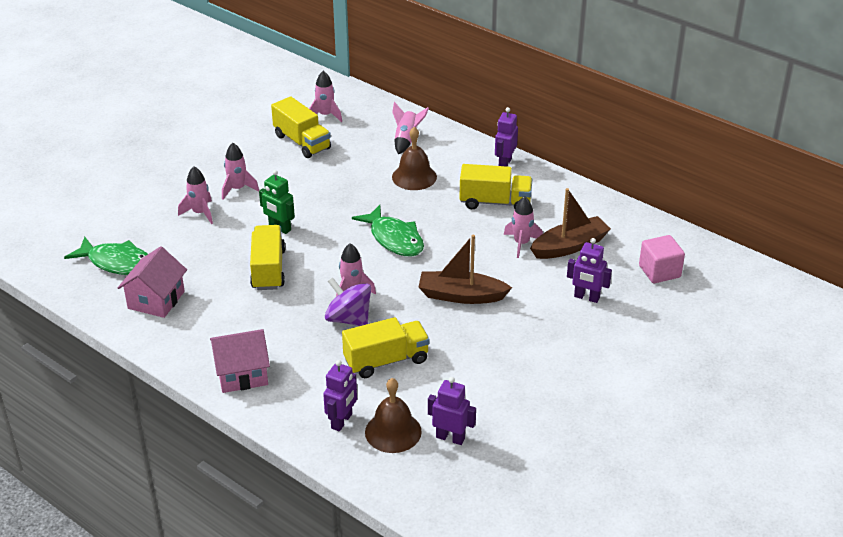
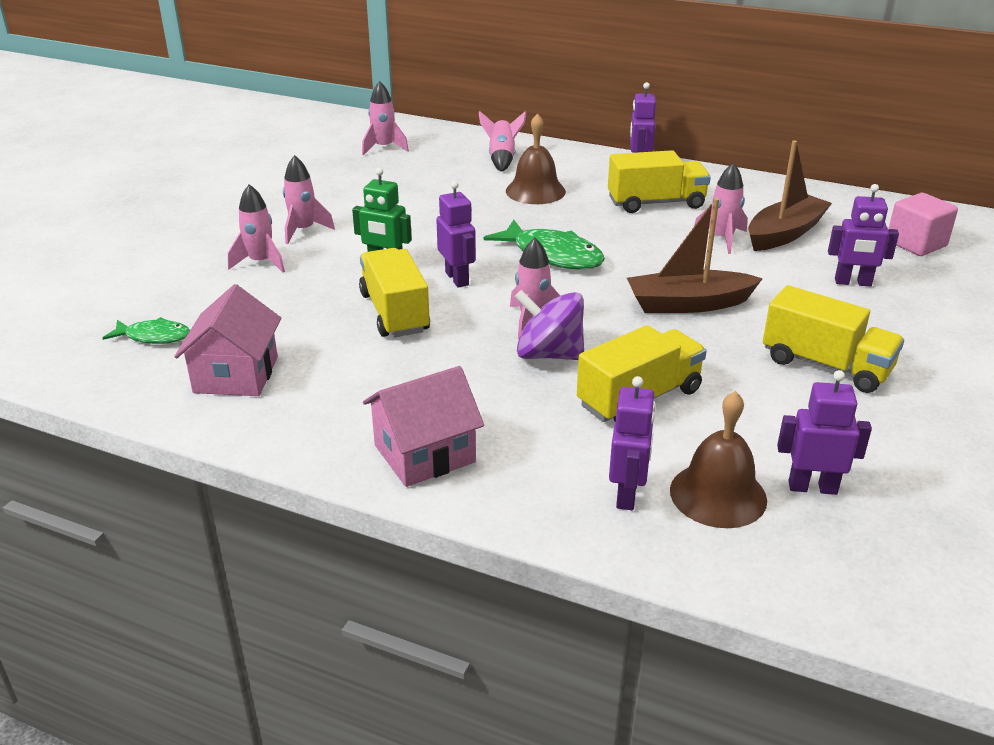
camera: 15 degrees left, 5 degrees down
green fish [64,237,148,275] -> green fish [103,317,190,344], size x0.58
yellow truck [271,96,331,158] -> yellow truck moved to [763,285,904,393]
none -> purple robot [436,181,476,288]

